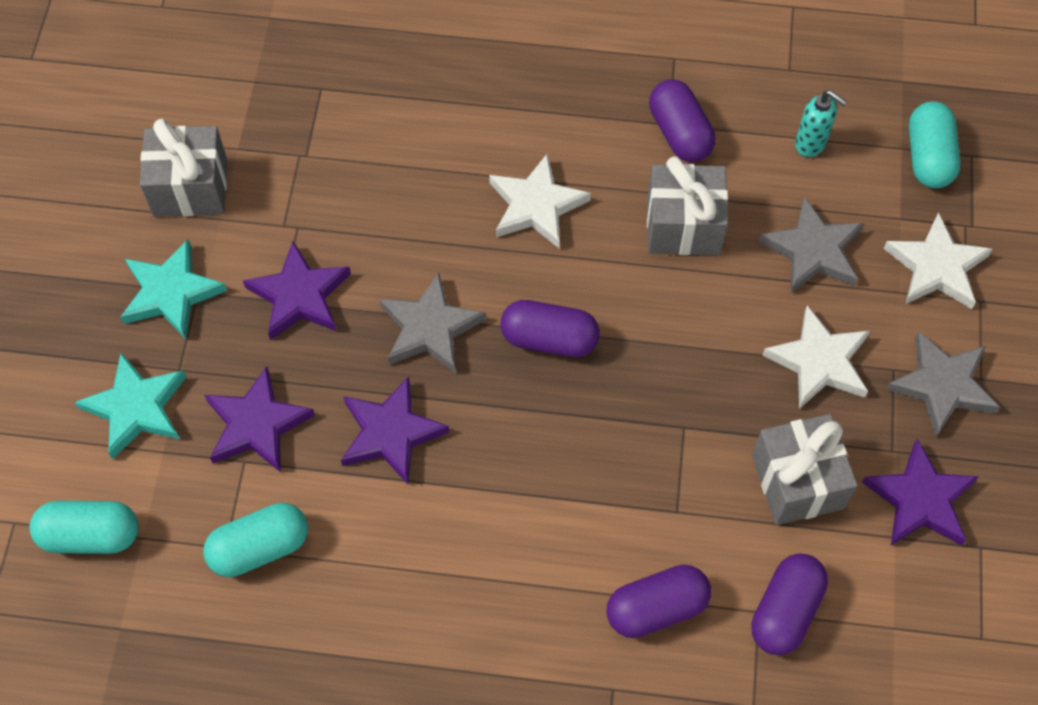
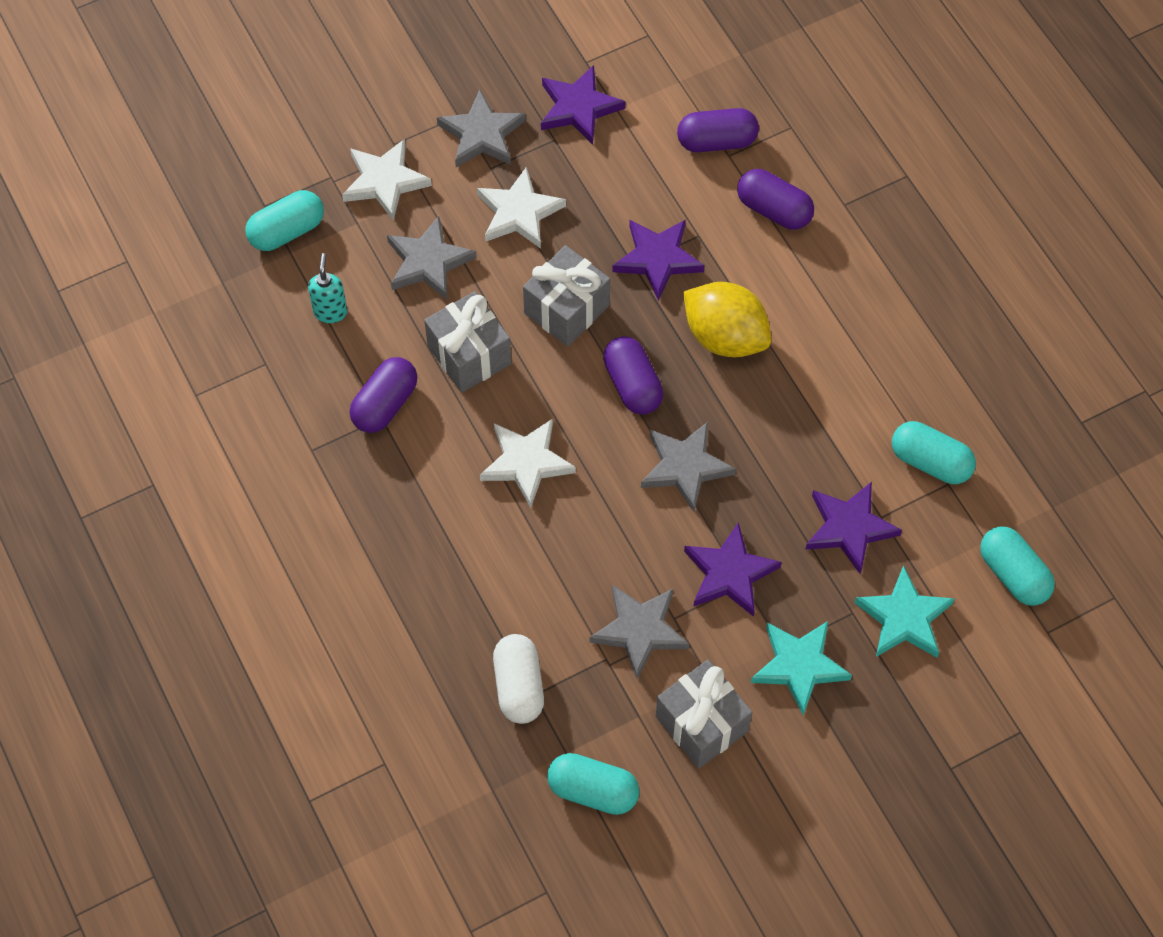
camera: 125 degrees left, 0 degrees up
purple star [341,376,449,484] -> purple star moved to [612,220,704,301]
grey gift [752,414,857,525] -> grey gift moved to [523,245,610,347]
none -> white capsule [493,634,544,724]
none -> turquoise capsule [547,753,640,815]
none -> grey star [590,585,689,679]
none -> yellow lemon [683,282,771,357]

